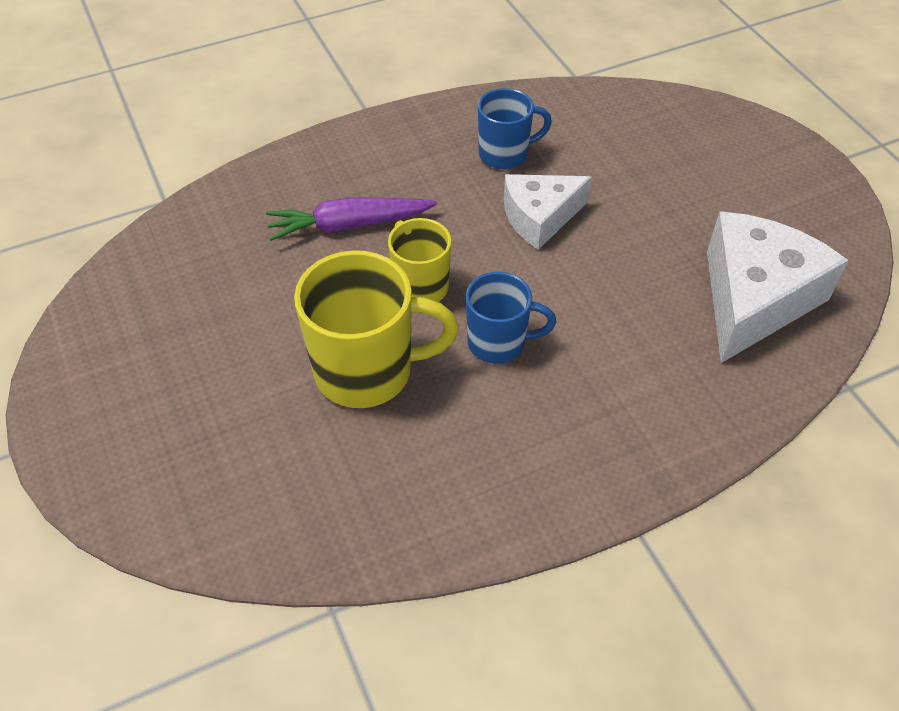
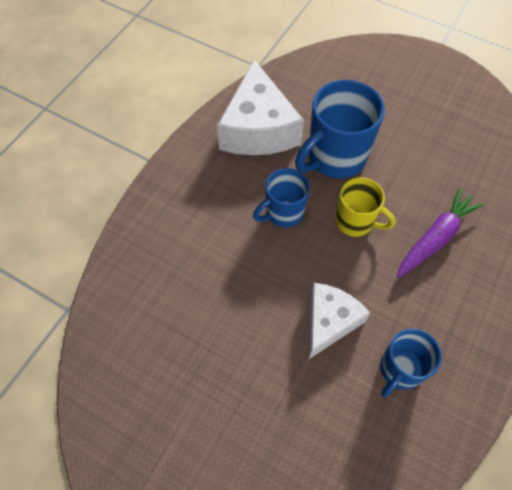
camera: 145 degrees right, 10 degrees up
yellow mug [294,250,459,408] -> blue mug [295,80,385,179]
white cheese [707,211,848,363] -> white cheese moved to [217,60,304,155]

